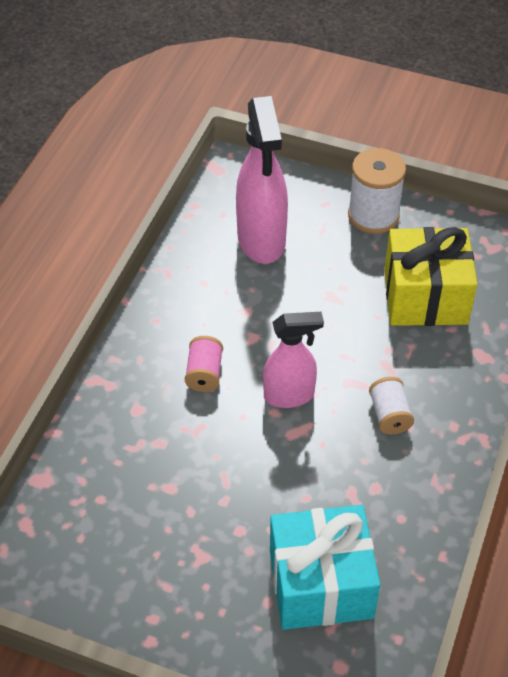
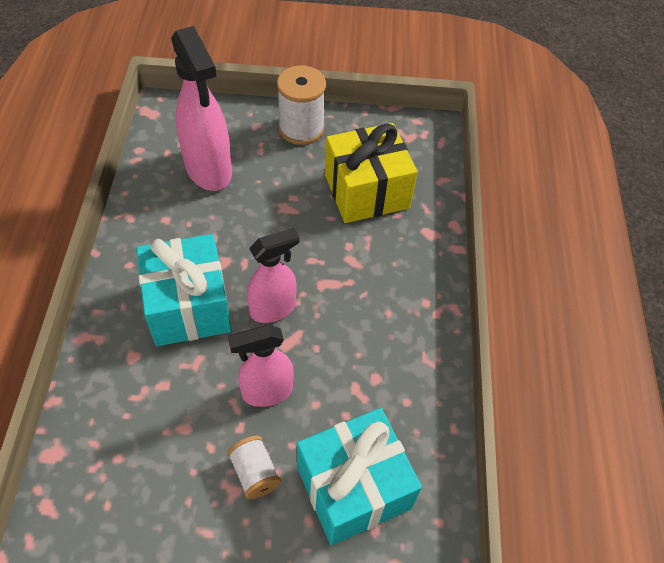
camera: 20 degrees left, 5 degrees up
pink spool [185,336,223,392] -> turquoise gift [136,234,232,346]
white spool [369,377,414,435] -> white spool moved to [227,436,281,499]
none -> pink spray bottle [228,325,294,407]

